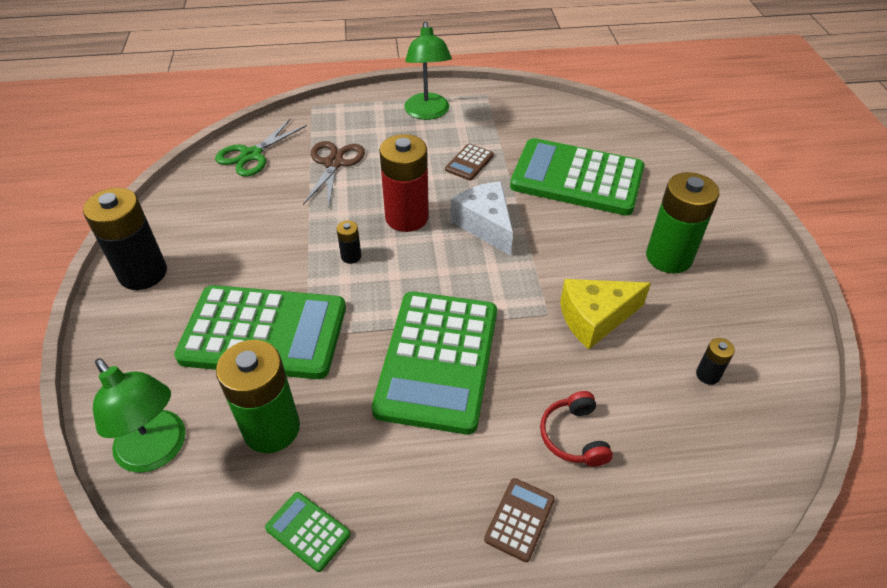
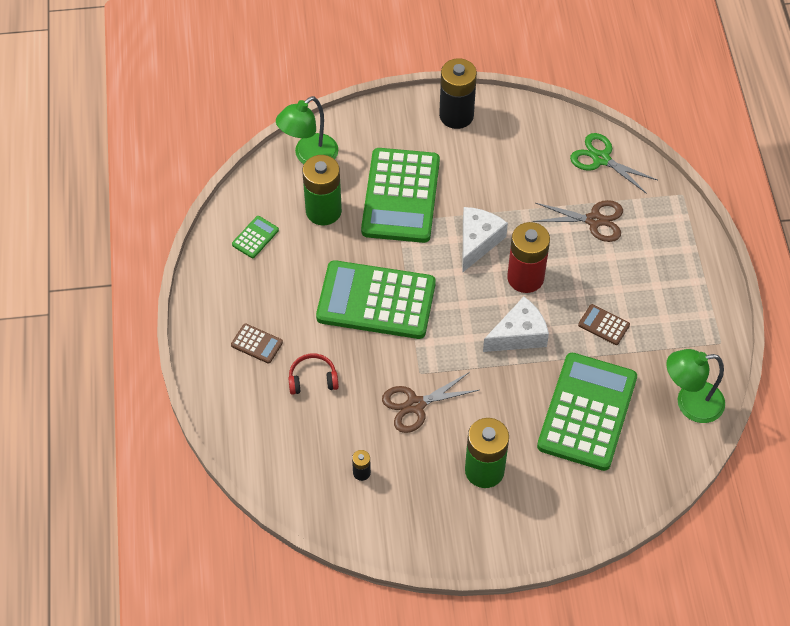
camera: 90 degrees right, 10 degrees up
black battery [336,220,361,264] -> white cheese [463,207,508,272]
green lamp [404,21,452,120] -> green lamp moved to [666,349,725,423]
yellow cheese [560,279,651,349] -> brown scissors [382,372,479,433]

